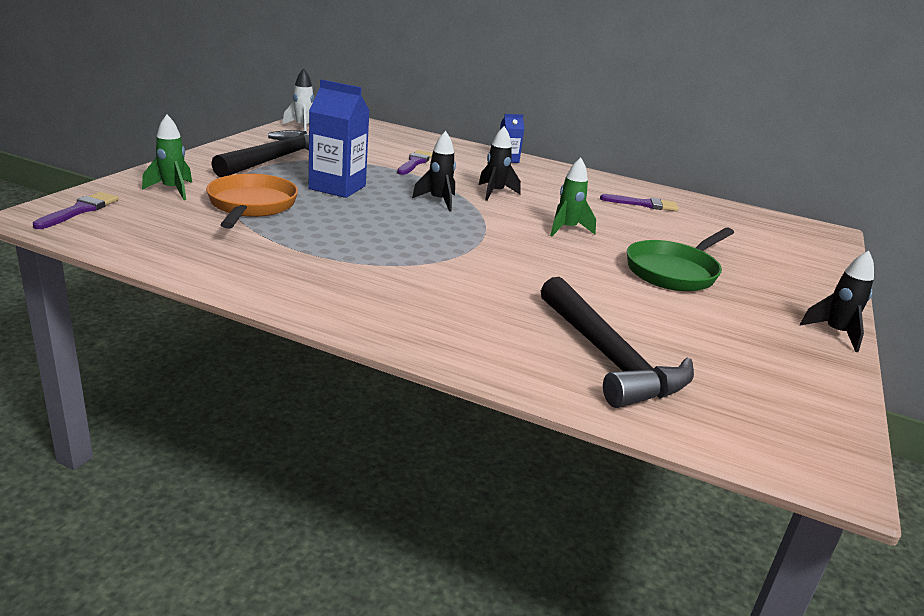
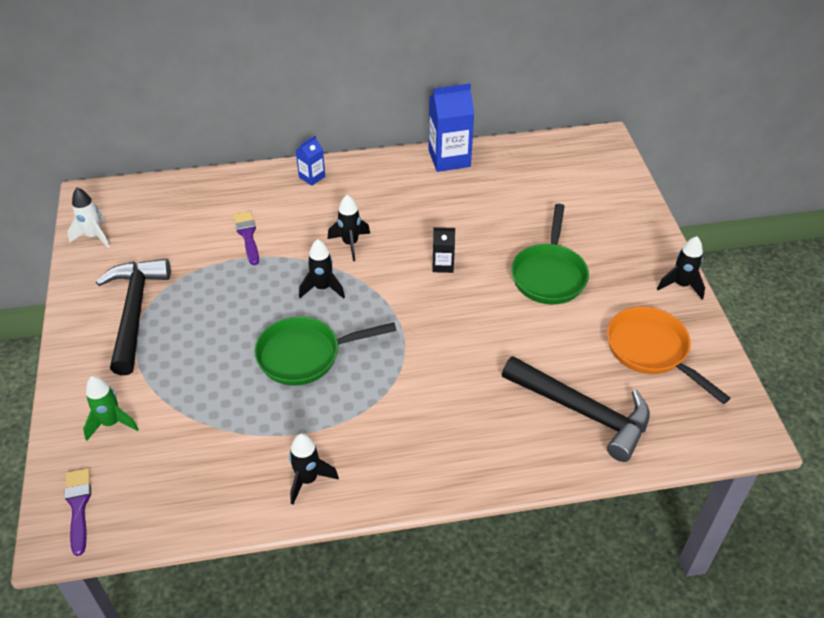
camera: 30 degrees left, 20 degrees up
orange pan [206,174,298,229] -> orange pan moved to [607,307,730,404]
blue carton [309,79,370,198] -> blue carton moved to [429,83,474,172]
green rocket [550,158,596,236] -> black carton [432,227,455,273]
purple brush [600,194,678,211] -> none
none -> green pan [255,317,397,386]
none -> black rocket [289,434,339,504]

